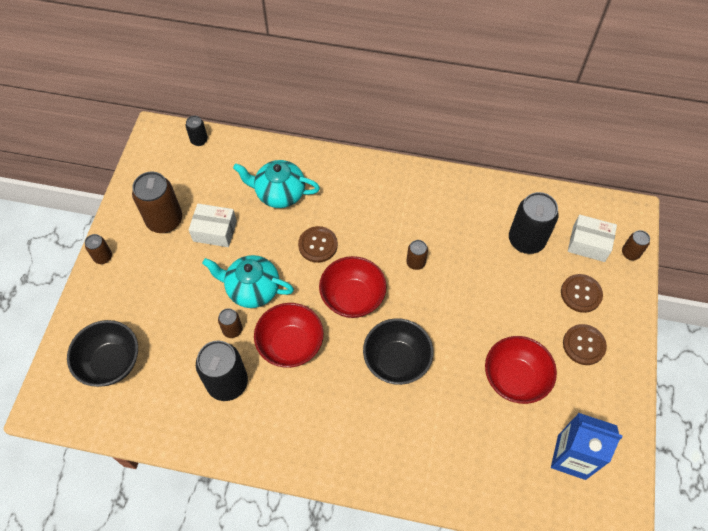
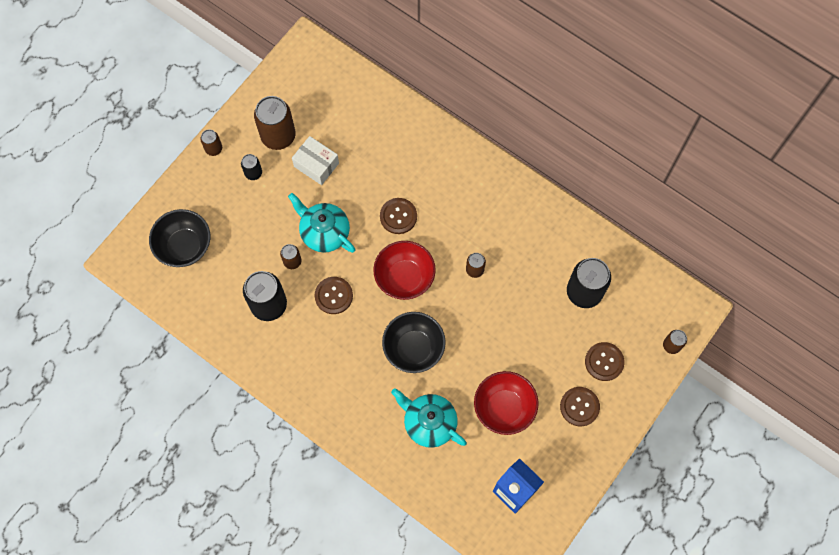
camera: 25 degrees right, 10 degrees up
black can [186,116,208,146] -> black can moved to [241,154,262,180]
turquoise teapot [233,160,320,208] -> turquoise teapot moved to [391,388,467,448]
red bowl [254,303,324,368] -> brown button [315,277,353,314]
white box [568,215,617,262] -> none

